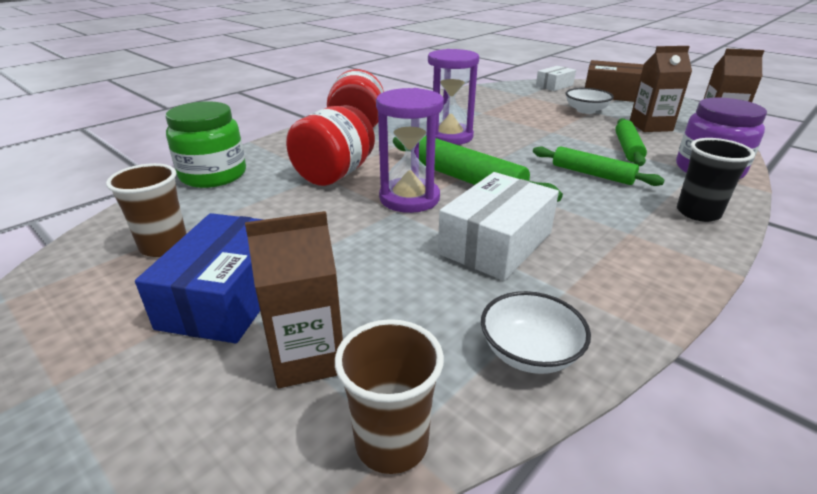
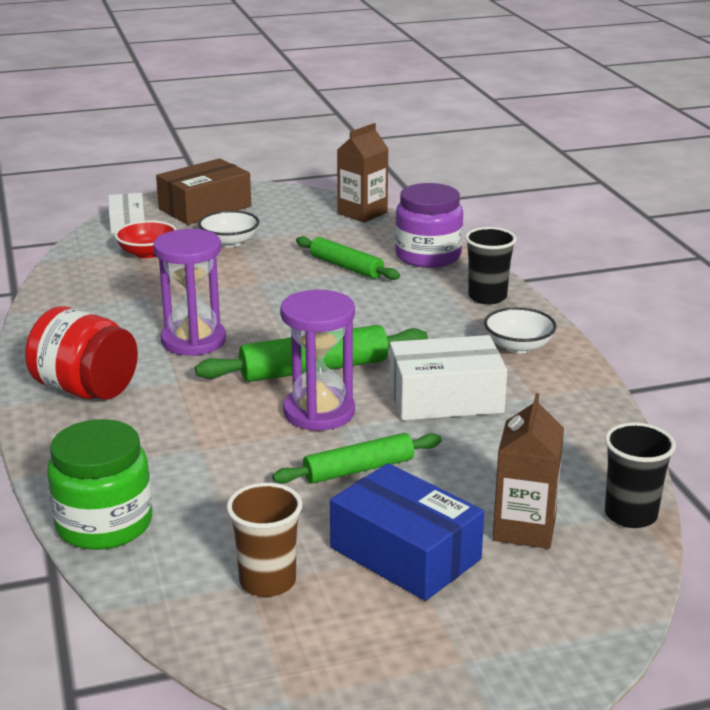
camera: 60 degrees left, 5 degrees down
red jar [286,105,375,186] -> none
brown cup [335,319,444,474] -> black cup [605,423,676,528]
white box [438,172,559,281] -> white box turned 75 degrees counterclockwise [389,335,507,420]
white bowl [481,291,591,374] -> white bowl moved to [484,307,557,353]
green rolling pin [533,146,665,186] -> green rolling pin moved to [272,433,442,484]
brown carton [630,46,692,132] -> none
none -> red bowl [114,220,177,258]

